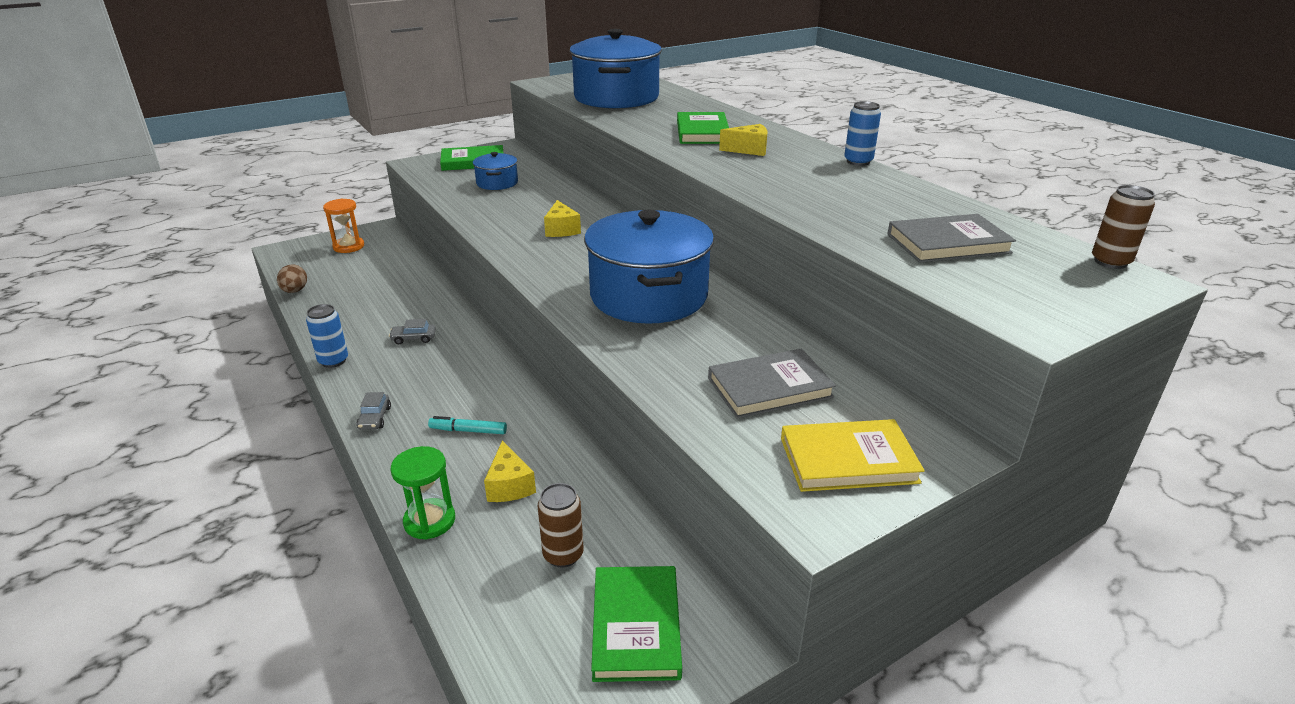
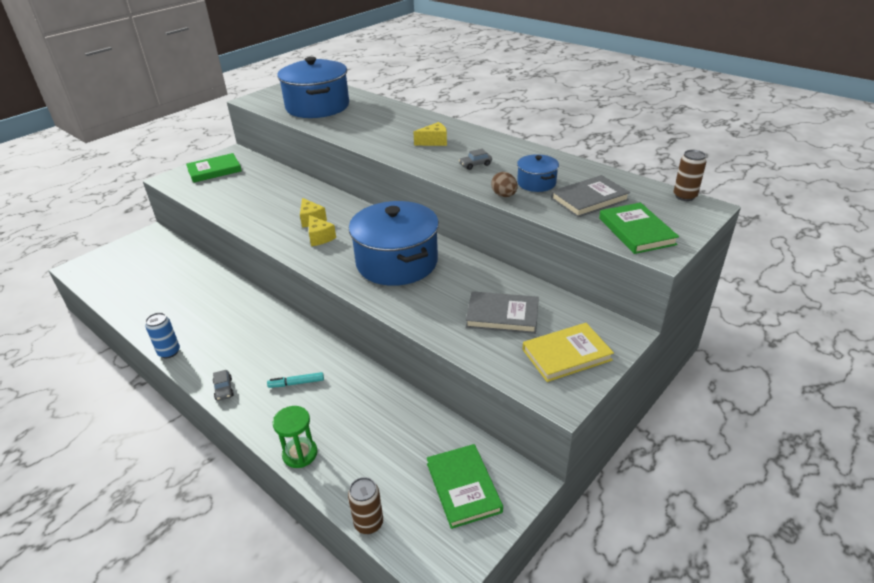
camera: 15 degrees left, 5 degrees up
brown egg [277,264,307,293] -> brown egg moved to [491,172,517,197]
orange hourglass [323,198,364,253] -> none
grey car [389,319,436,344] -> grey car moved to [459,149,492,170]
blue pot [473,152,518,190] -> blue pot moved to [517,154,559,192]
yellow cheese [484,440,536,502] -> yellow cheese moved to [309,215,336,246]
brown can [538,483,584,567] -> brown can moved to [348,477,383,534]
green book [677,112,729,144] -> green book moved to [599,203,679,254]
grey book [708,349,836,419] -> grey book turned 45 degrees clockwise [466,291,539,334]
blue can [844,101,881,166] -> none

